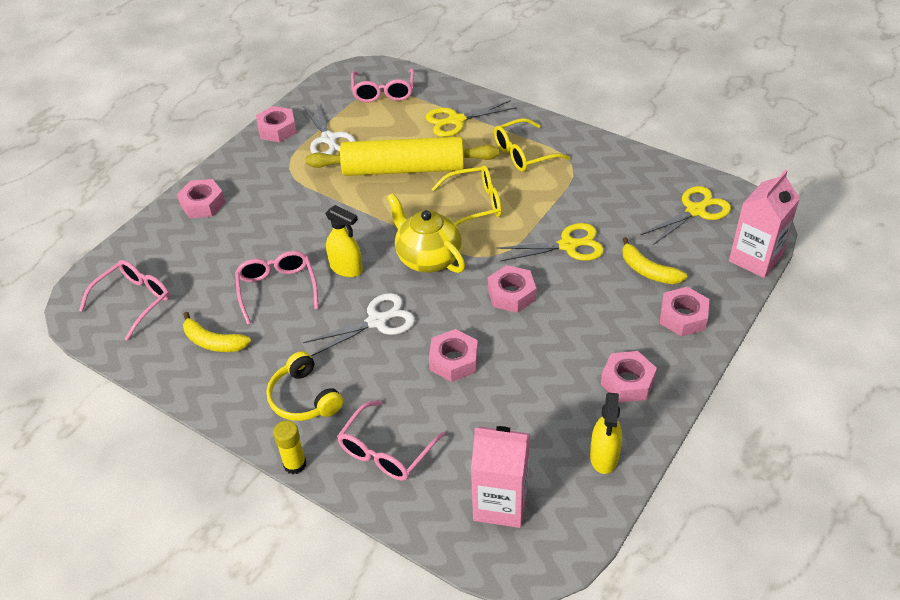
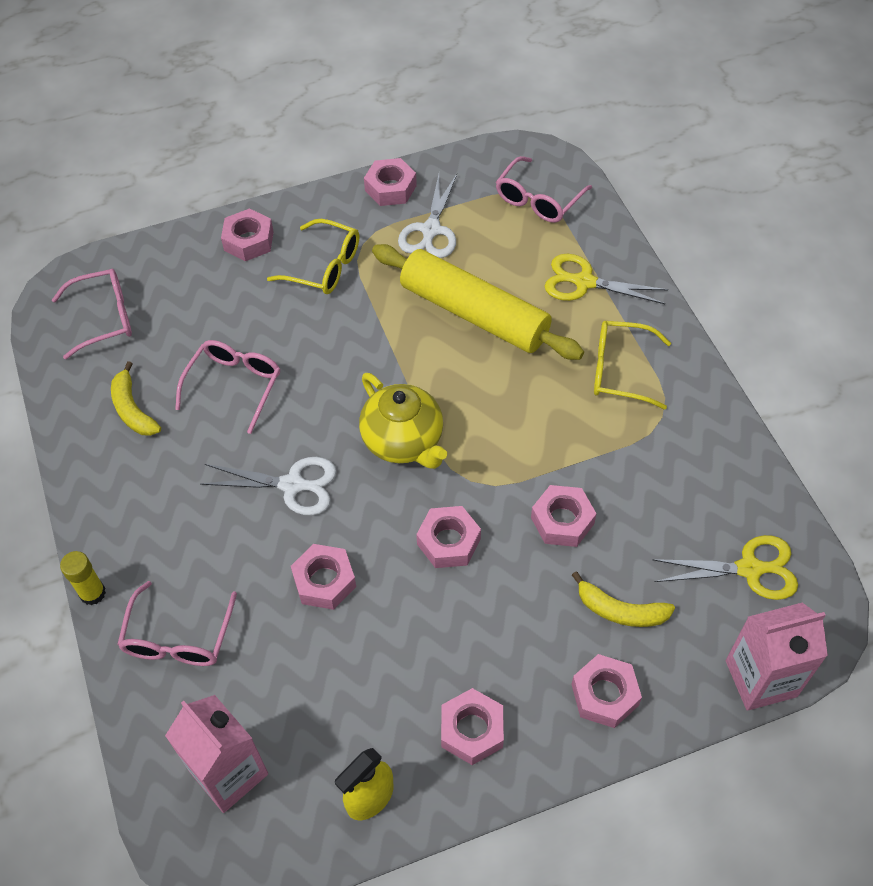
camera: 35 degrees right, 10 degrees up
yellow headphones [266,351,343,421] -> none
yellow spray bottle [325,205,363,277] -> none
pink glasses [337,400,445,481] -> pink glasses turned 60 degrees counterclockwise [117,581,237,666]
yellow teapot [387,193,465,273] -> yellow teapot turned 150 degrees clockwise [359,373,447,469]
yellow glasses [432,165,502,226] -> yellow glasses moved to [267,219,359,294]
yellow scissors [497,223,604,261] -> pink nut [531,485,597,547]
yellow banana [622,237,687,284] -> yellow banana turned 60 degrees counterclockwise [572,571,675,627]

